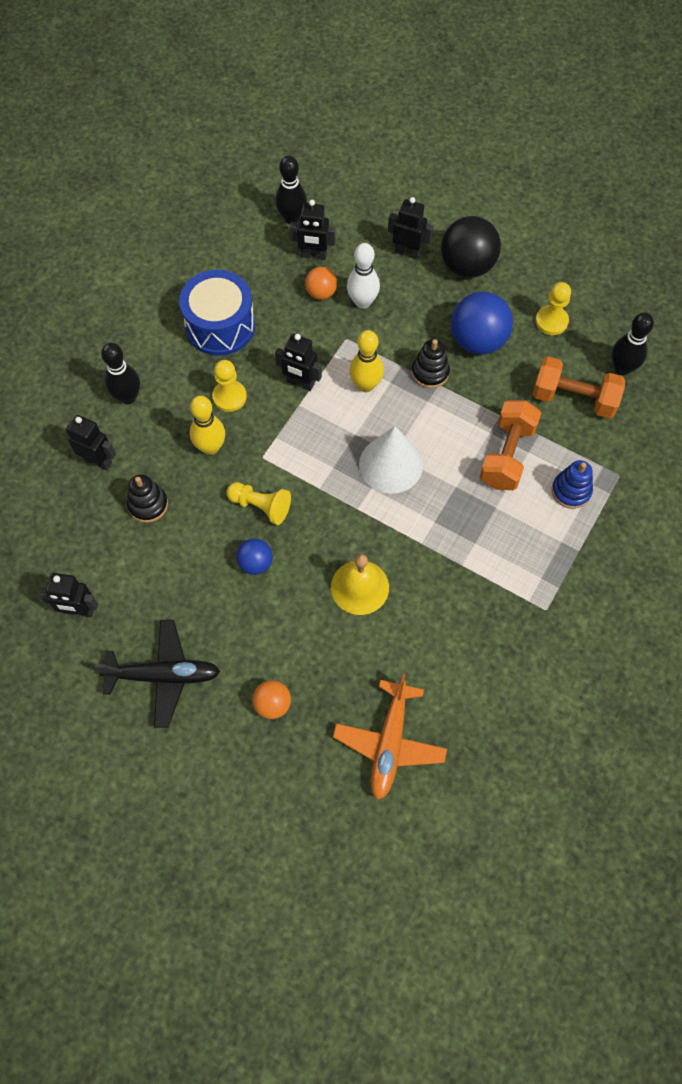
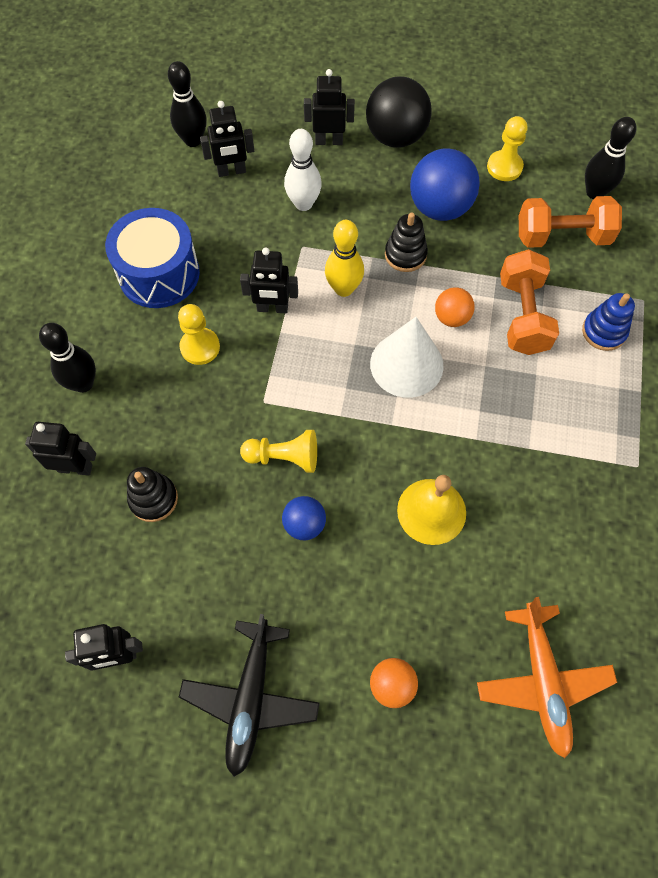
camera: 20 degrees left, 0 degrees up
black plane [95,620,220,728] -> black plane turned 120 degrees clockwise [179,614,319,777]
yellow bowling pin [190,396,225,455] -> none
orange ball [305,267,337,300] -> orange ball moved to [435,287,475,327]

